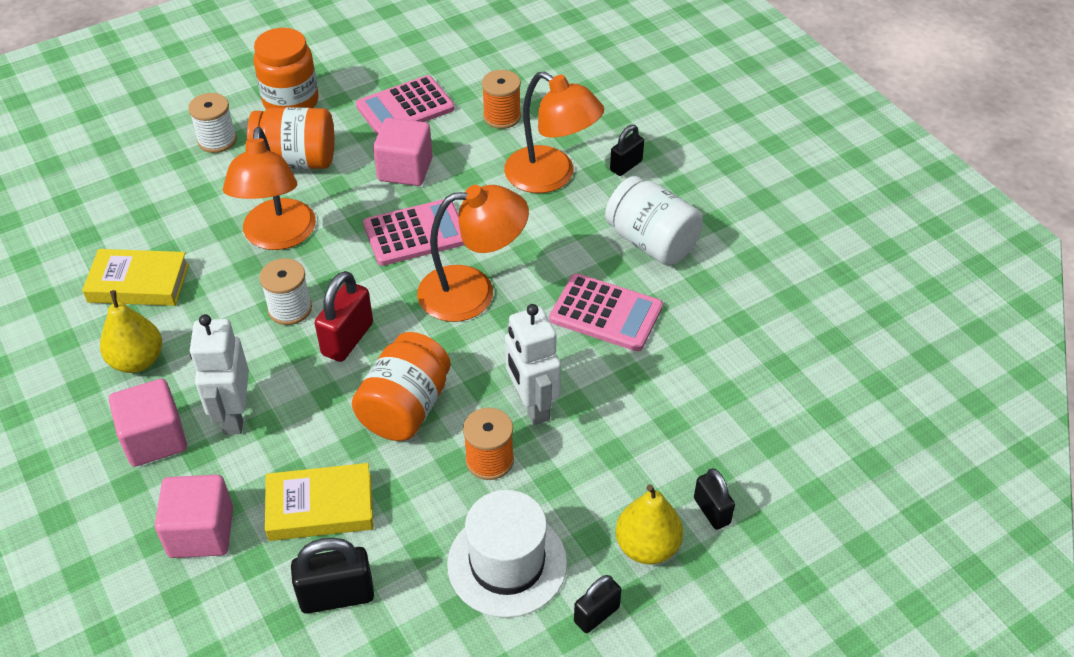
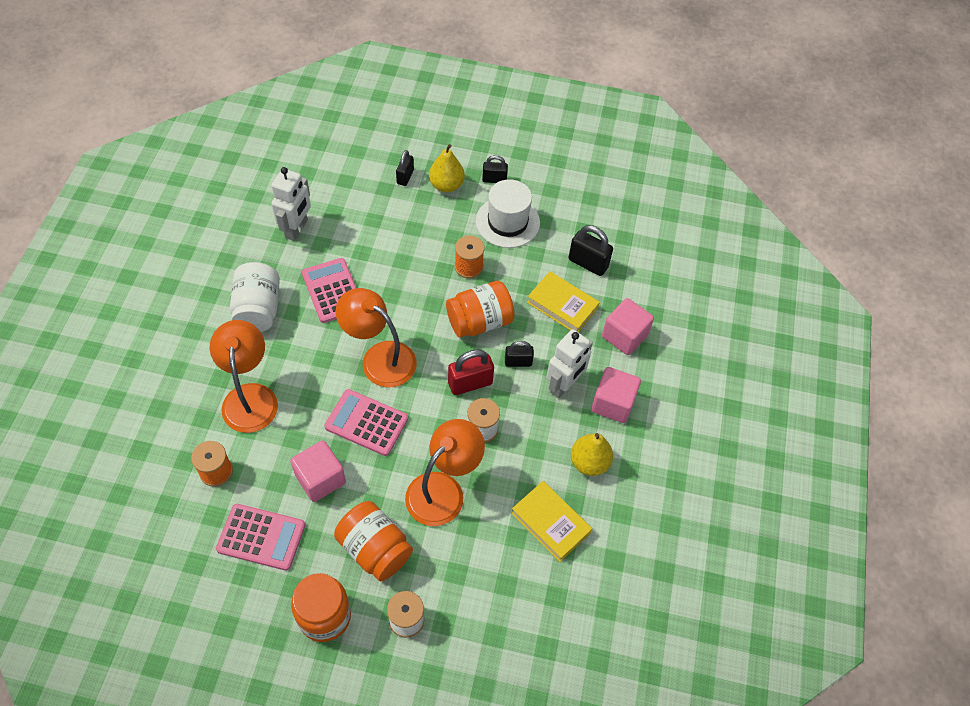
camera: 140 degrees left, 10 degrees up
white robot [505,304,561,425] -> white robot moved to [271,167,311,241]
black padlock [610,125,644,176] -> black padlock moved to [505,341,534,367]

